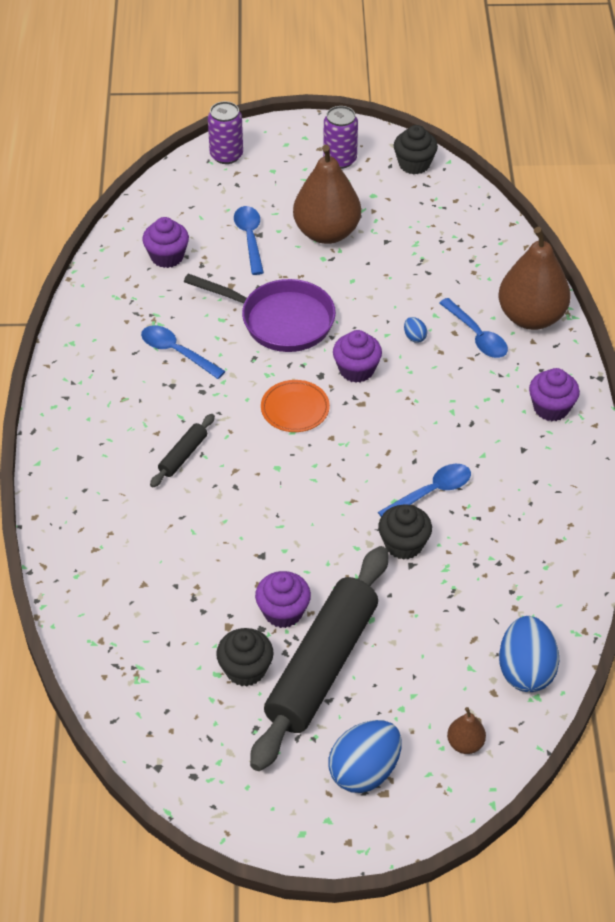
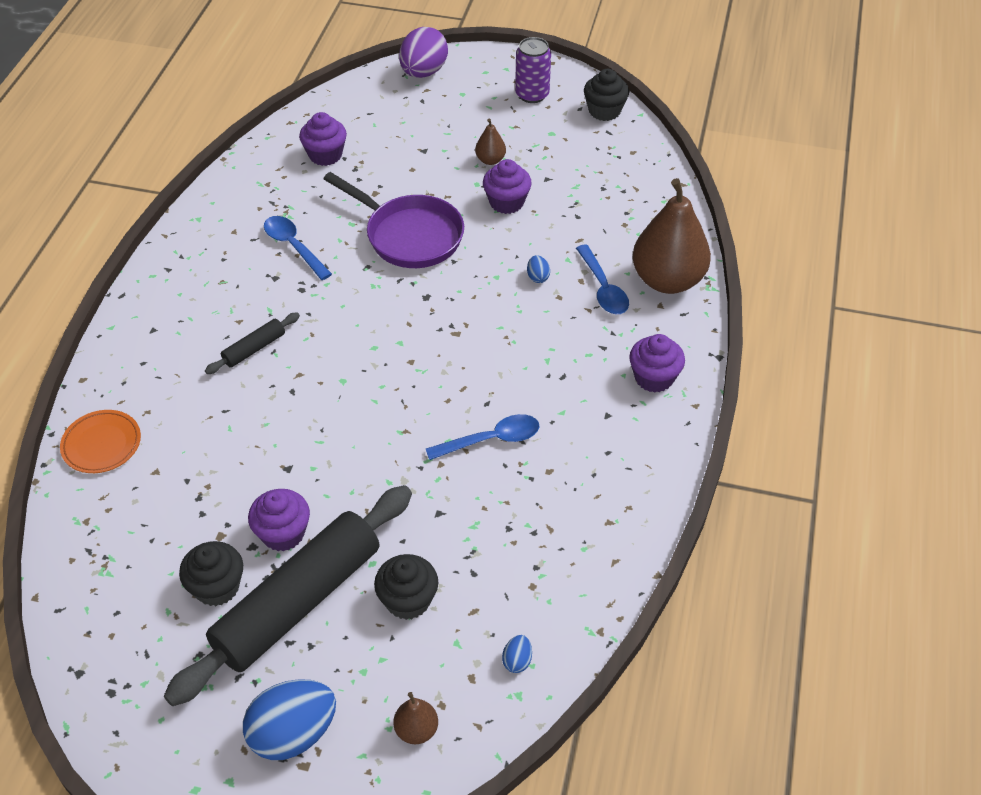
camera: 15 degrees right, 0 degrees up
purple can [208,101,243,164] -> purple egg [399,27,448,78]
blue spoon [234,206,264,275] -> none
orange plate [261,380,330,432] -> orange plate moved to [60,410,141,473]
brown pear [293,145,361,244] -> brown pear [475,119,506,165], size x0.44
purple cupcake [333,330,382,383] -> purple cupcake moved to [483,159,532,214]
black cupcake [378,504,432,560] -> black cupcake moved to [374,554,438,620]
blue egg [499,616,559,692] -> blue egg [502,635,532,673], size x0.43

